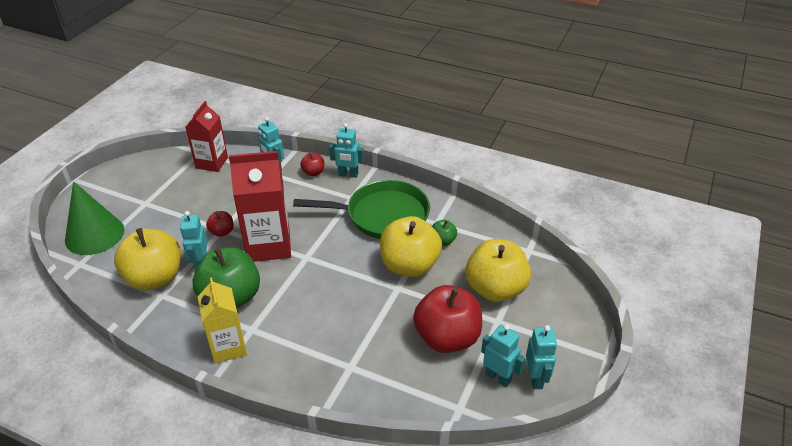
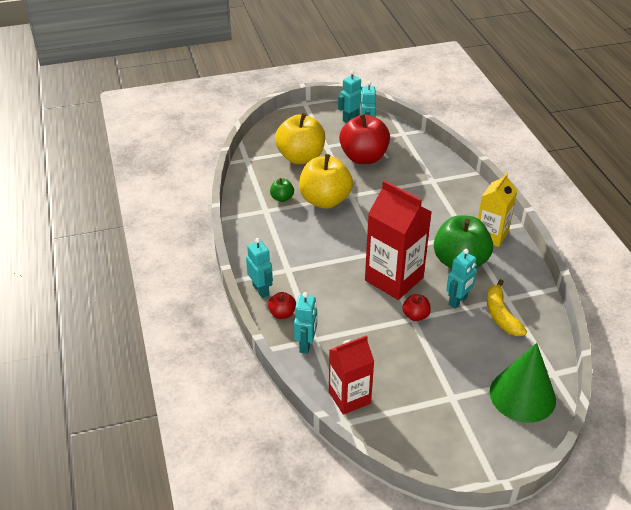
camera: 130 degrees left, 0 degrees up
yellow apple [114,228,181,290] -> yellow banana [487,279,527,336]
green pan [293,180,430,239] -> none

